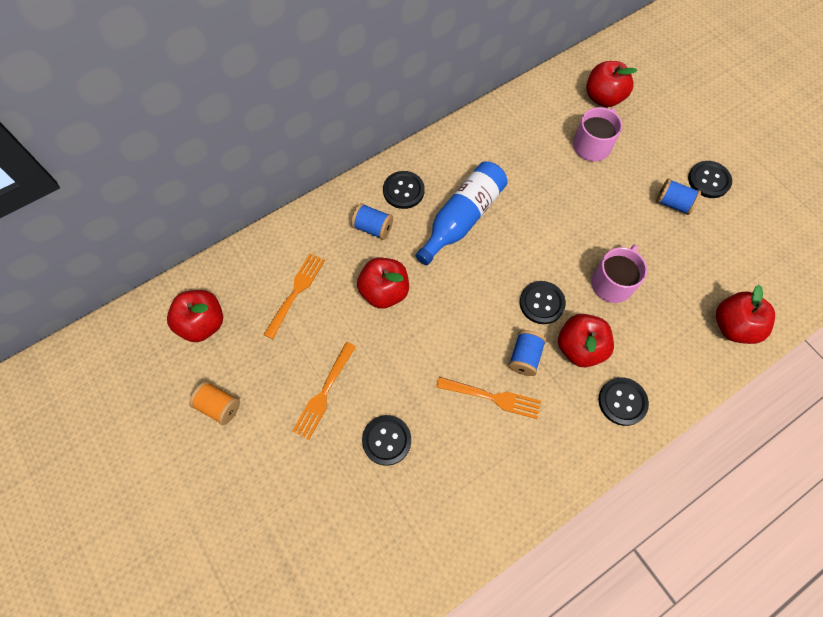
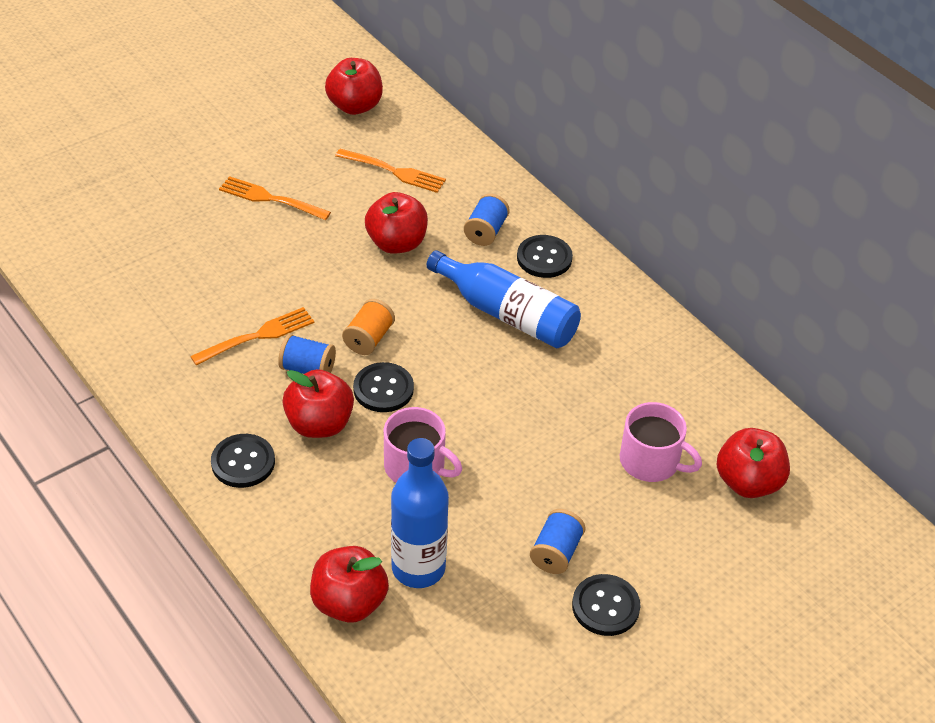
camera: 85 degrees right, 20 degrees down
orange spool [189,381,240,425] -> orange spool moved to [342,299,395,355]
black button [362,415,411,466] -> none
orange fork [436,377,541,419] -> orange fork turned 135 degrees counterclockwise [190,307,314,366]
none -> blue bottle [391,438,449,588]

